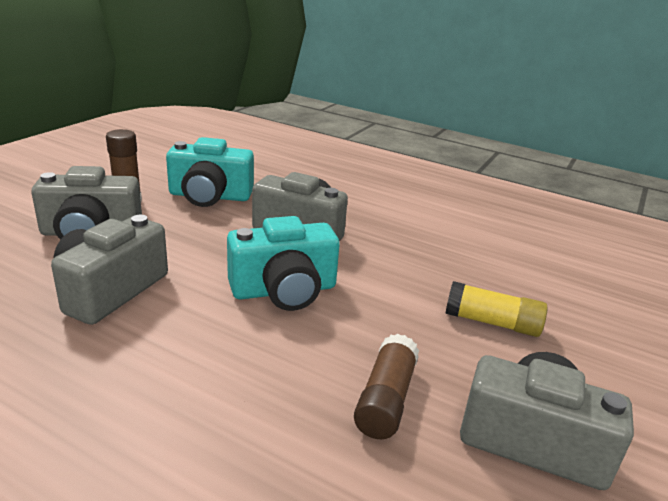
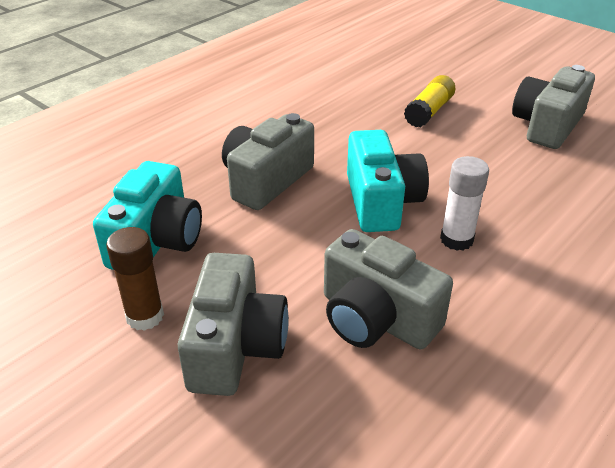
camera: 75 degrees left, 10 degrees up
brown glue stick [354,334,419,439] -> none
none -> white glue stick [440,156,489,251]

